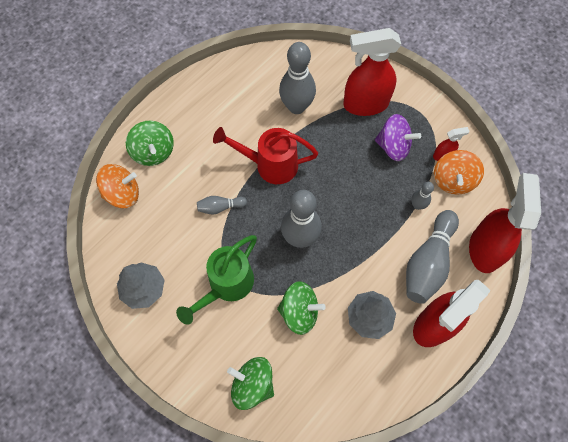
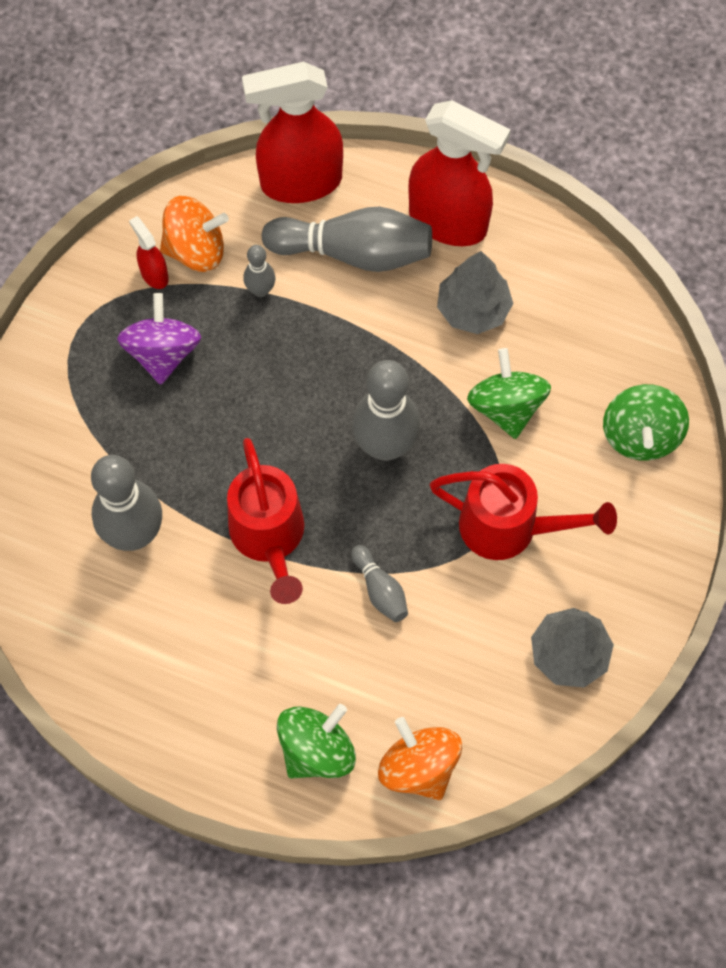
camera: 110 degrees left, 0 degrees up
green watering can [176,235,257,325] -> red watering can [430,464,617,560]
red spray bottle [343,28,401,116] -> none

